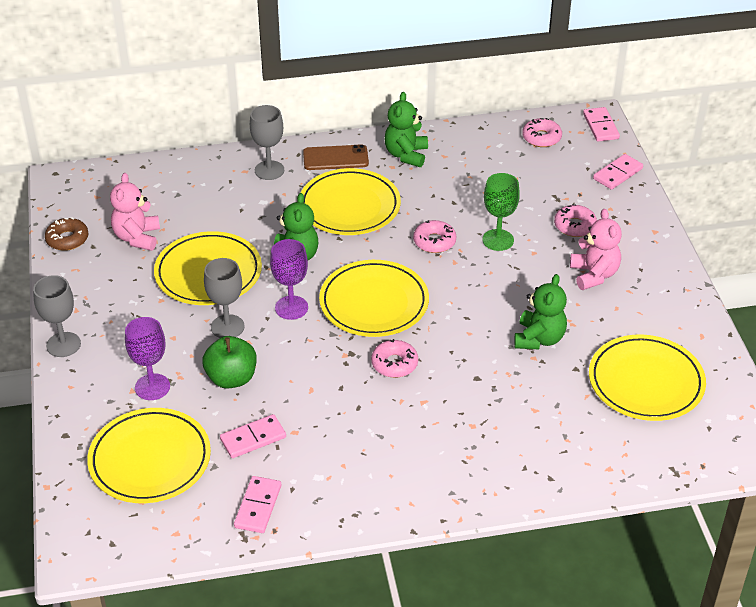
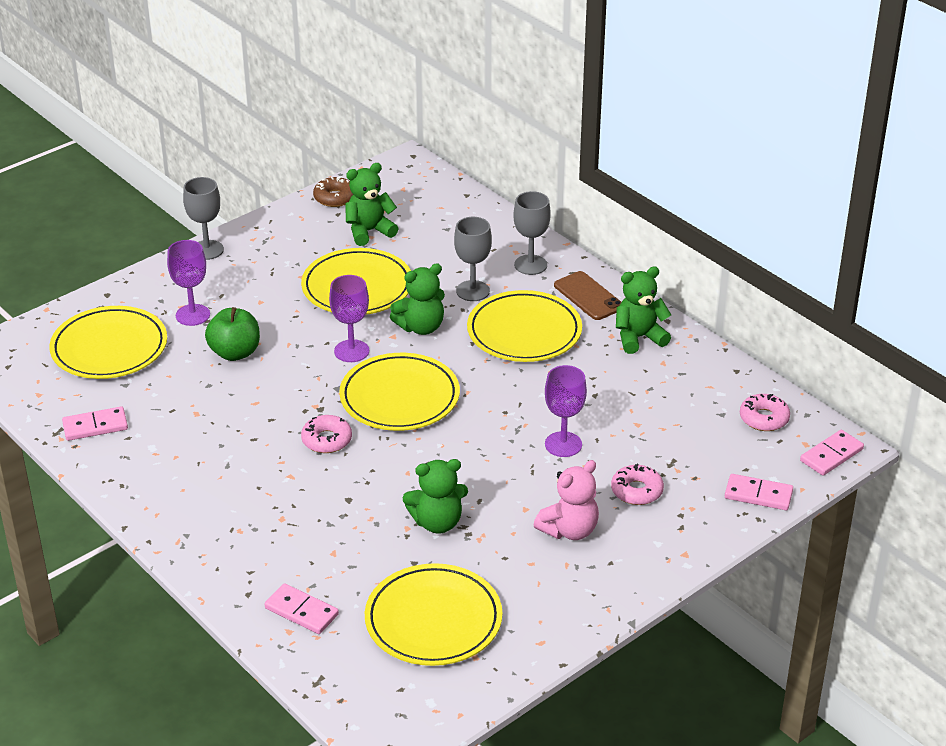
camera: 60 degrees right, 5 degrees down
pink teddy bear [110,173,160,251] -> green teddy bear [345,163,399,246]
grey goblet [204,258,245,338] -> grey goblet moved to [454,217,492,301]
pink domino [220,414,286,458] -> pink domino moved to [265,583,339,634]
pink donut [413,220,456,253] -> none
green goblet [482,173,520,251] -> purple goblet [545,365,587,457]

